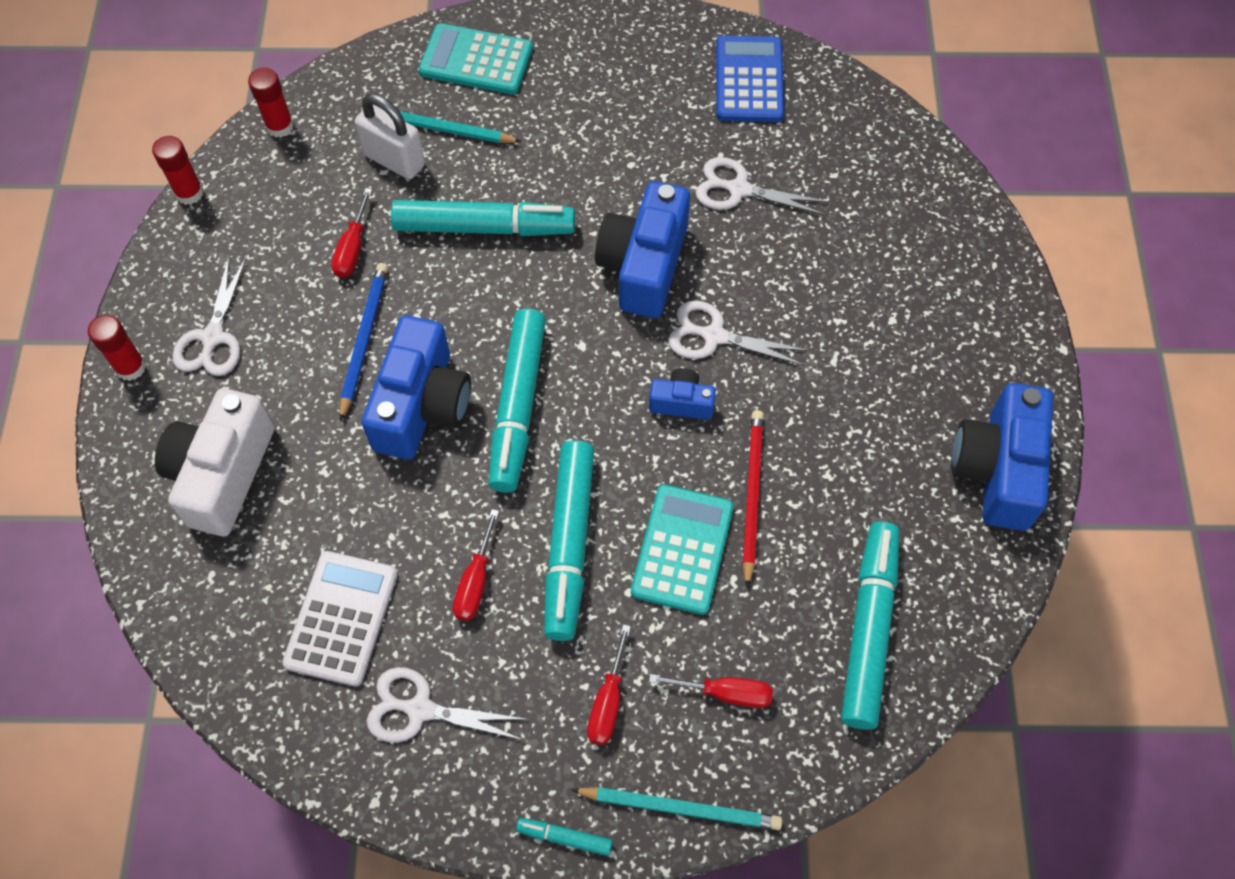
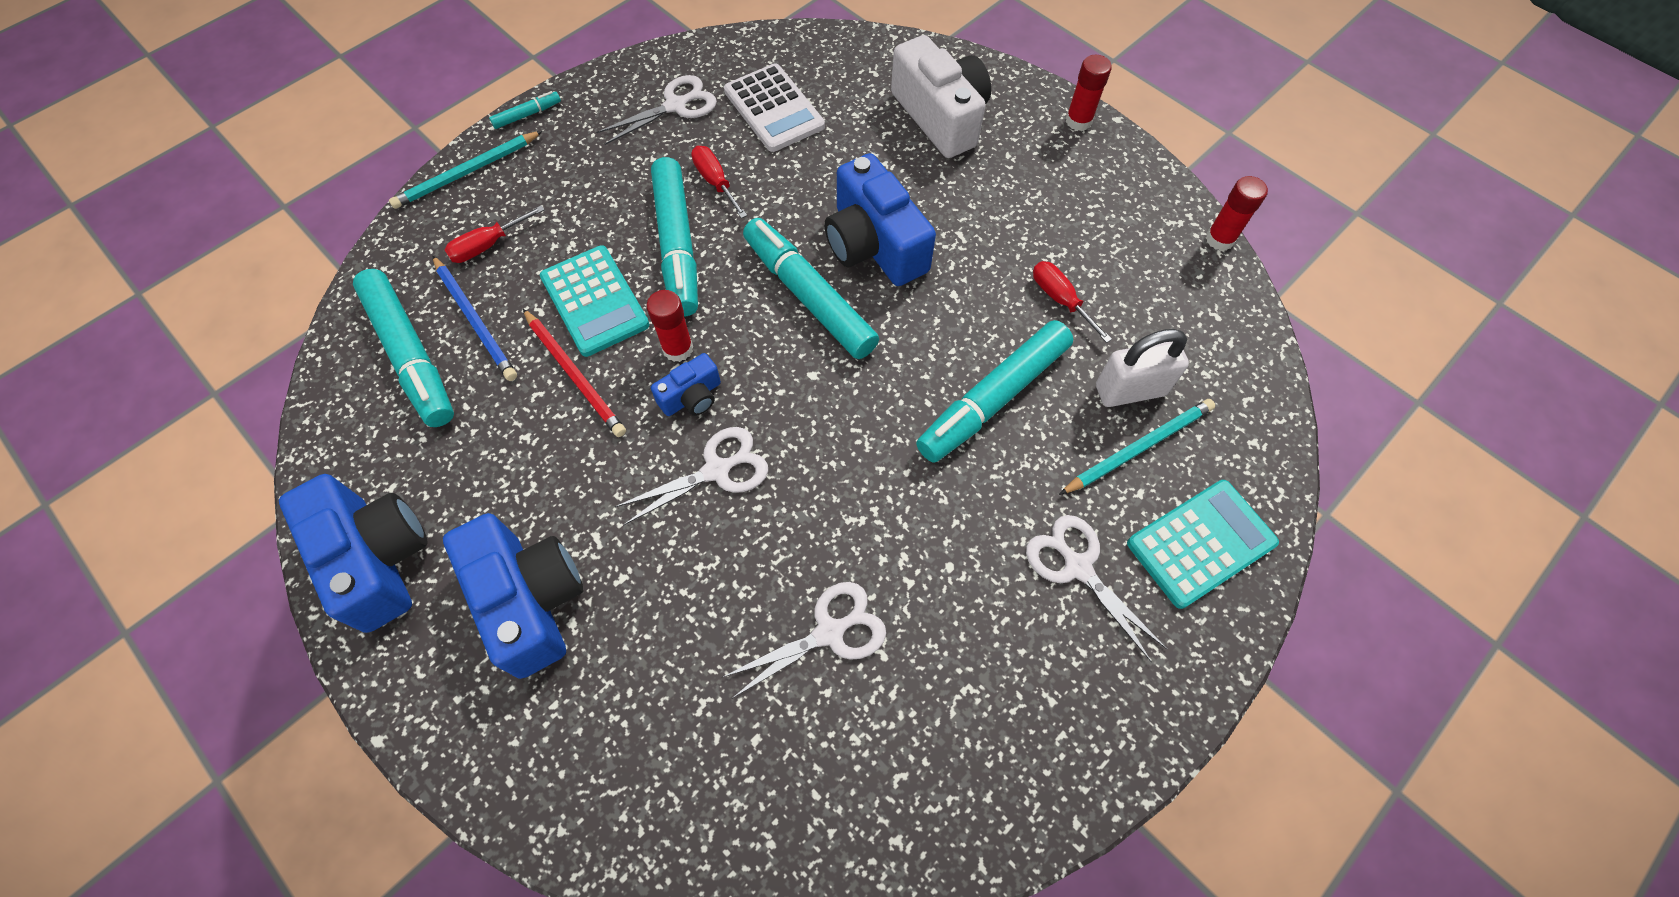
camera: 135 degrees right, 0 degrees up
white scissors [172,257,247,376] -> white scissors moved to [1026,515,1167,662]
red glue stick [248,68,294,137] -> red glue stick moved to [646,290,693,362]
blue pencil [340,263,388,421] -> blue pencil moved to [432,255,517,381]
turquoise marker [544,440,594,641] -> turquoise marker turned 150 degrees counterclockwise [651,157,698,316]
red screwdriver [587,624,631,745] -> none
blue camera [595,181,690,318] -> blue camera moved to [443,513,583,679]
blue calculator [716,35,784,122] -> none

